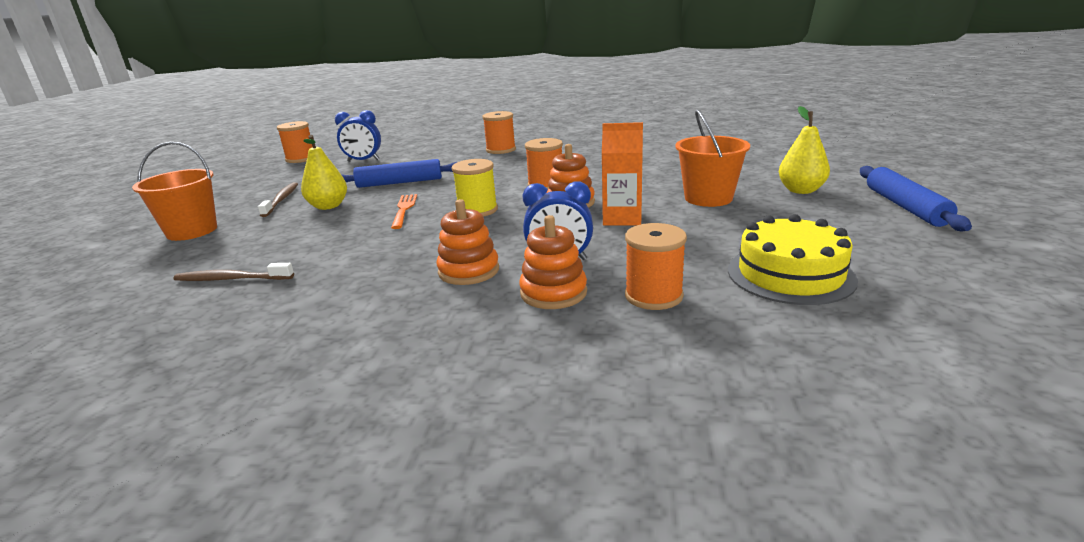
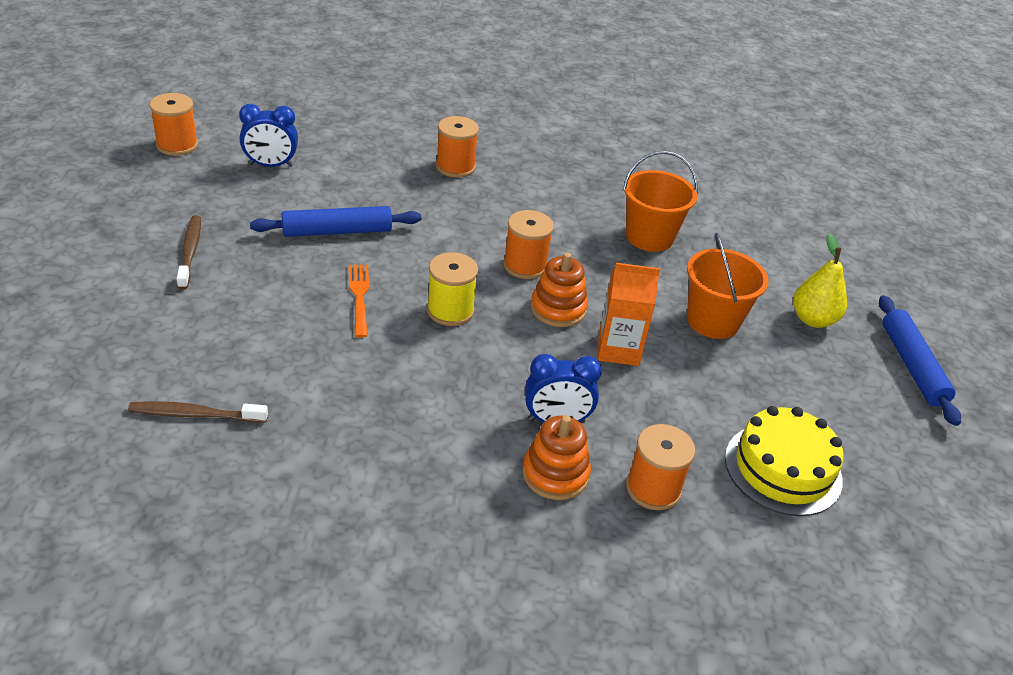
camera: 10 degrees left, 15 degrees up
orange bucket [132,142,217,241] -> orange bucket moved to [623,151,698,252]
yellow pear [301,135,347,210] -> none
orange stacking toy [436,199,499,285] -> none

